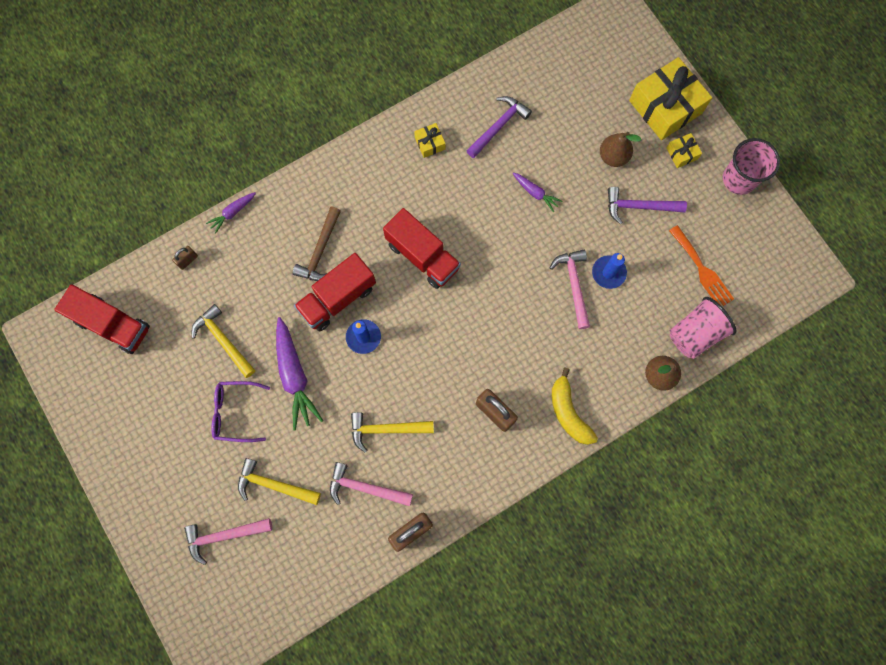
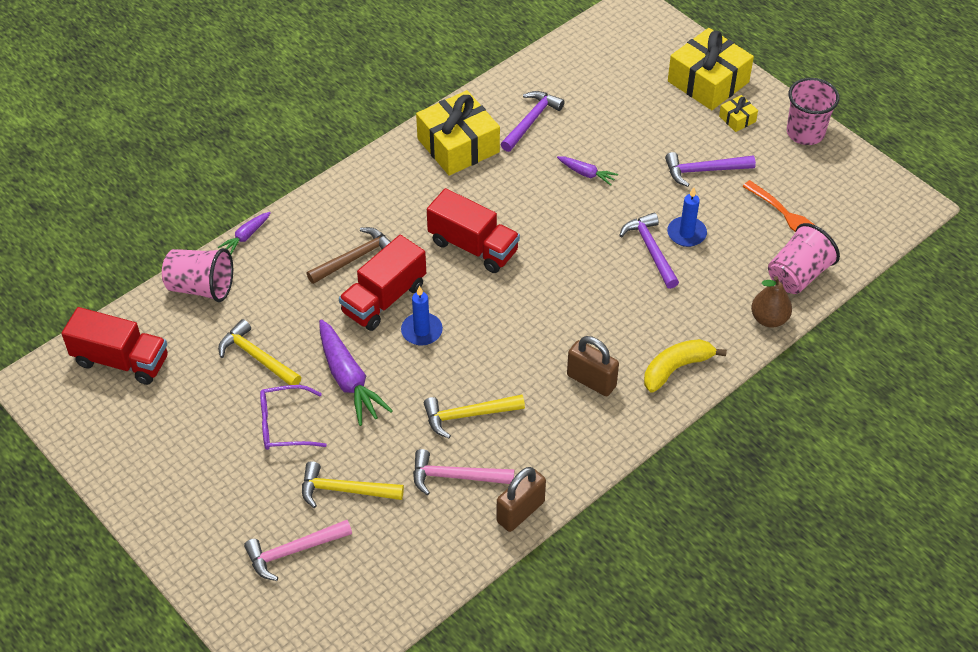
camera: 10 degrees left, 25 degrees down
brown padlock [172,246,198,270] -> pink cup [162,248,233,302]
brown hammer [293,207,341,281] -> brown hammer turned 135 degrees counterclockwise [307,227,391,284]
yellow gift [414,123,445,158] -> yellow gift [416,90,500,176], size x2.24
pink hammer [550,250,590,329] -> purple hammer [619,213,679,289]
yellow banana [552,368,598,445] -> yellow banana turned 90 degrees clockwise [644,339,727,393]
brown pear [600,132,641,167] -> none

